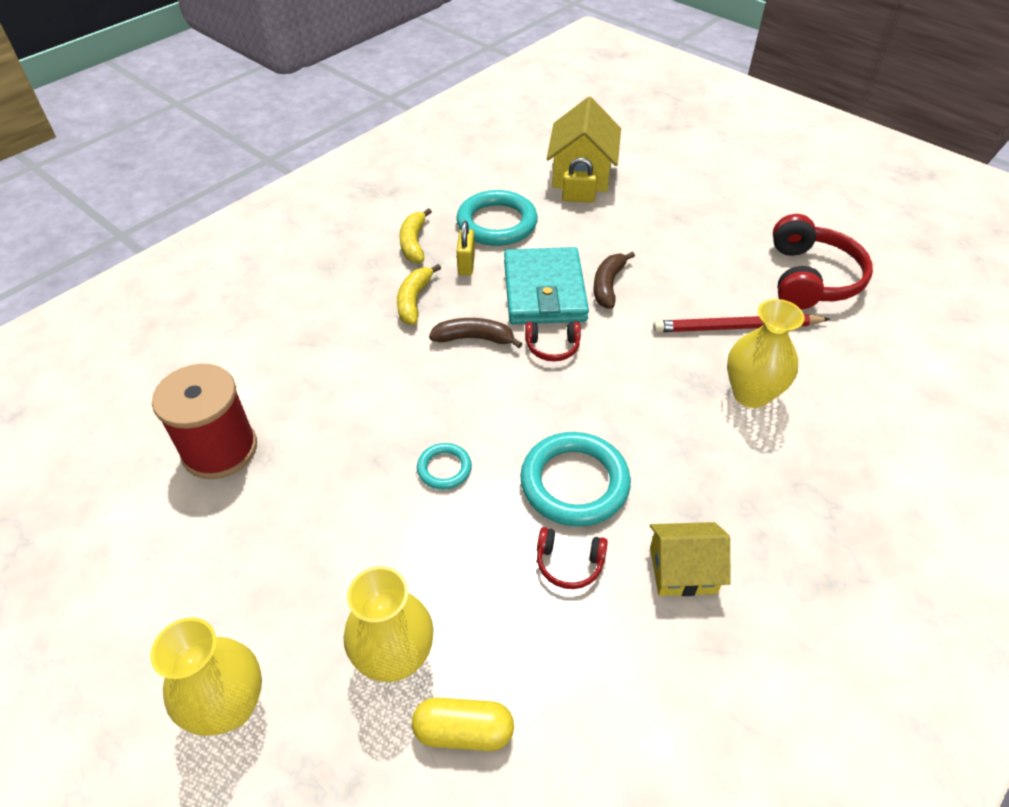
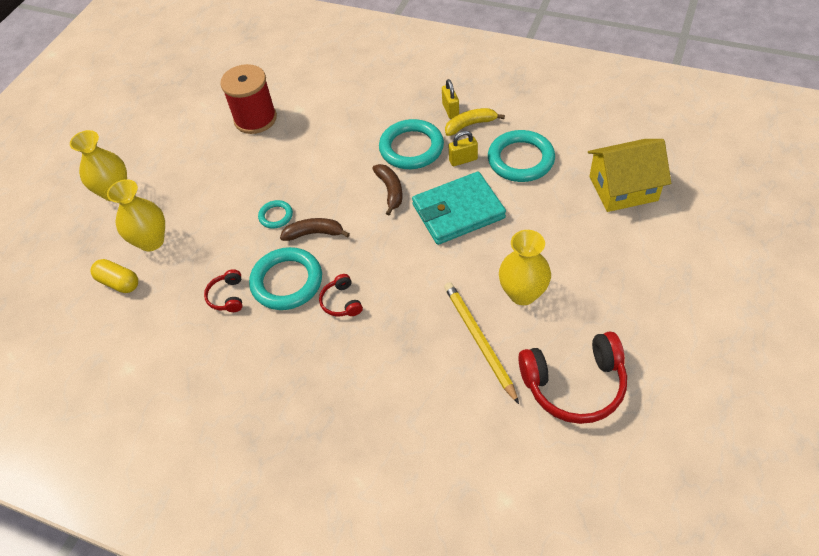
camera: 75 degrees right, 5 degrees up
yellow banana [397,264,441,325] -> turquoise ring [379,119,444,169]
yellow capsule [412,698,514,751] -> yellow capsule turned 45 degrees counterclockwise [91,259,138,293]
red headphones [525,322,581,361] -> red headphones moved to [319,274,363,316]
yellow padlock [562,158,597,203] -> yellow padlock moved to [442,79,459,119]
brown banana [594,252,635,309] -> brown banana moved to [280,218,350,241]
yellow house [650,522,731,596] -> none
red pencil [653,314,830,332] -> yellow pencil [444,282,519,404]
yellow vase [727,299,804,408] -> yellow vase moved to [499,230,551,305]

